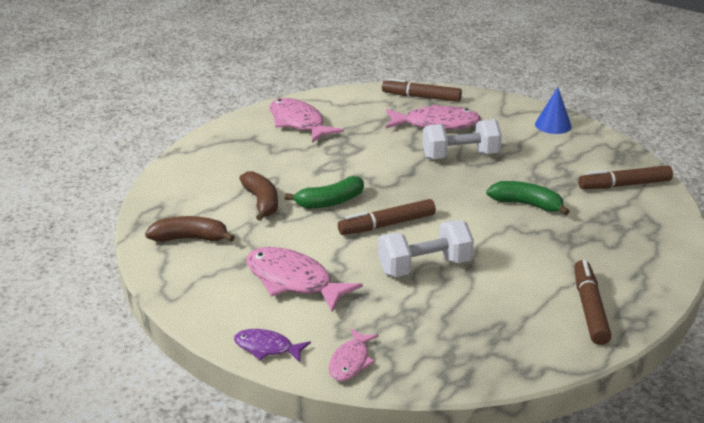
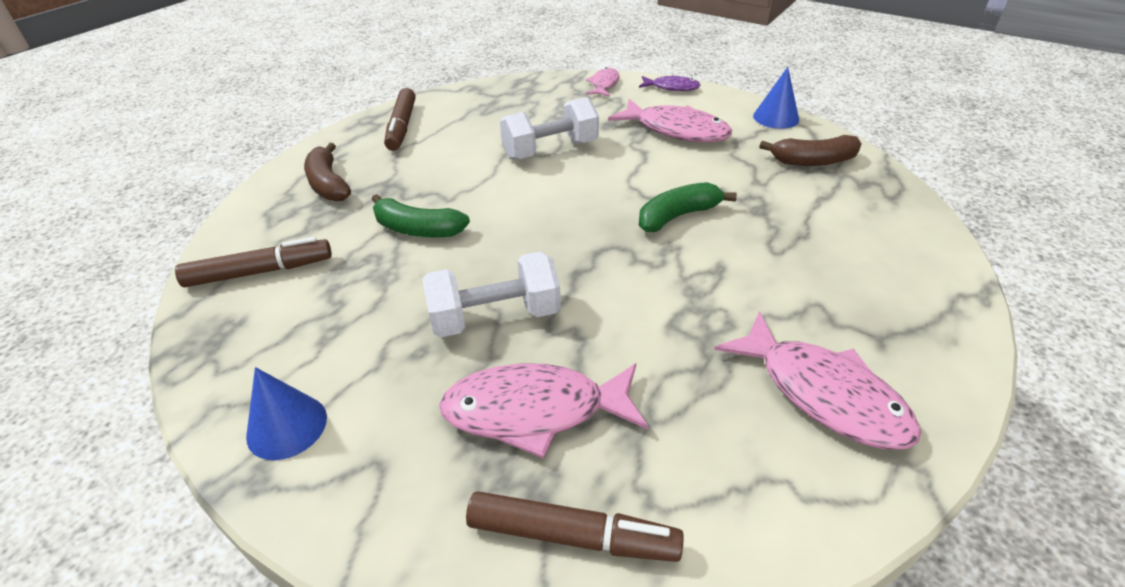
camera: 175 degrees right, 10 degrees up
brown banana [239,171,278,221] -> brown banana moved to [304,143,351,201]
brown marker [338,199,436,235] -> none
none -> blue cone [753,67,799,129]

